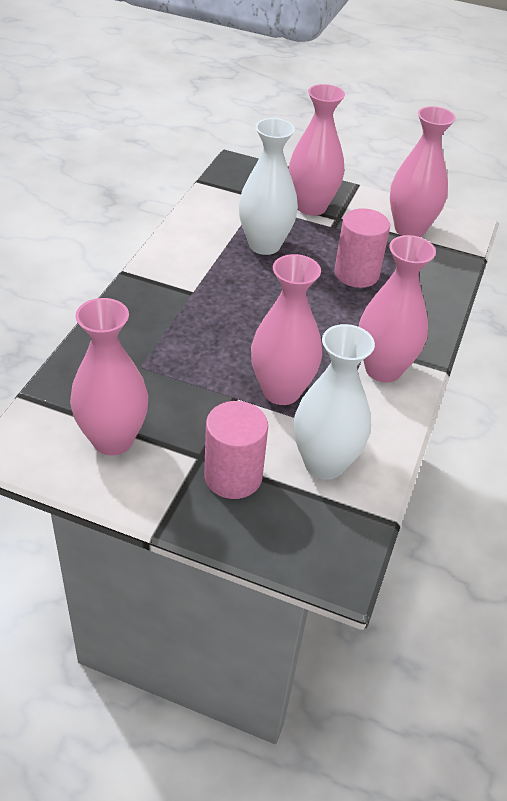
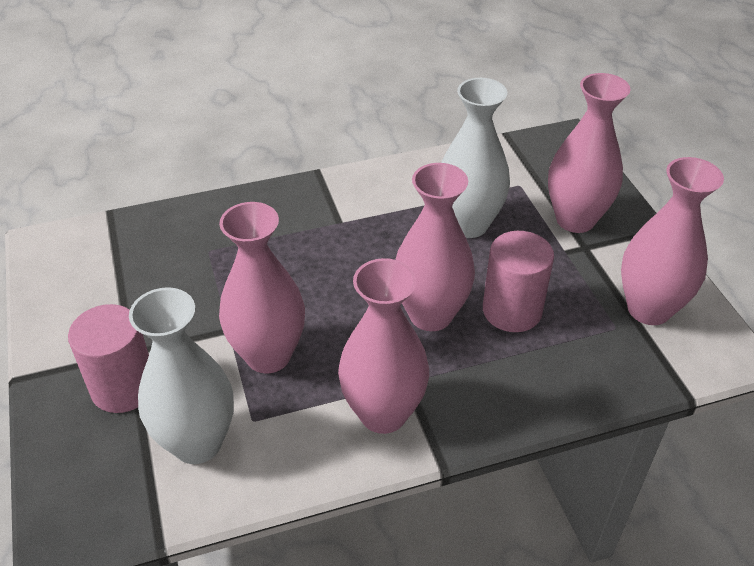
camera: 55 degrees right, 0 degrees up
pink vase [70,298,148,455] -> pink vase moved to [395,163,475,331]

